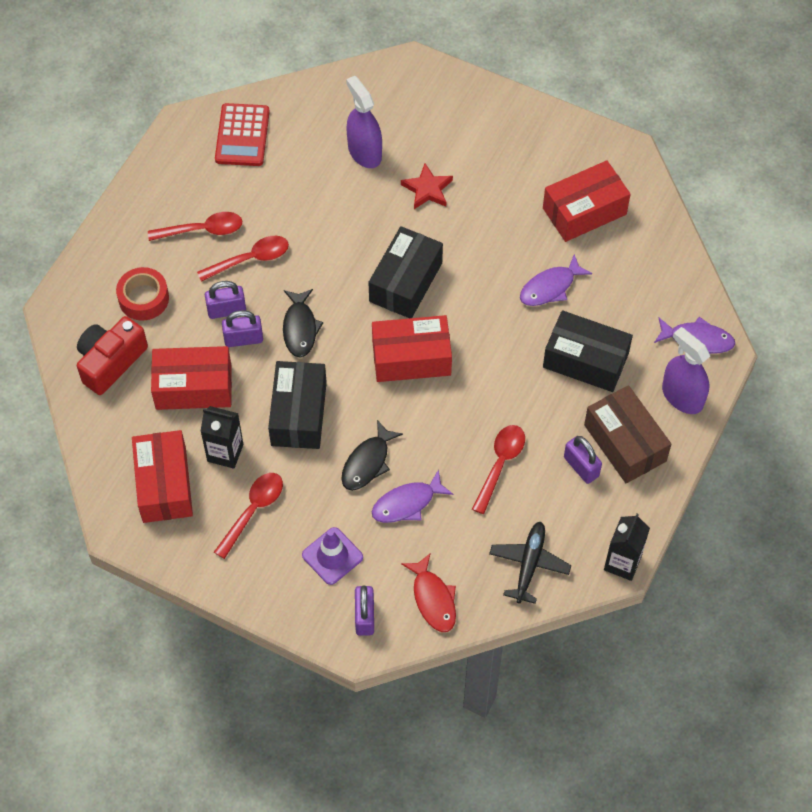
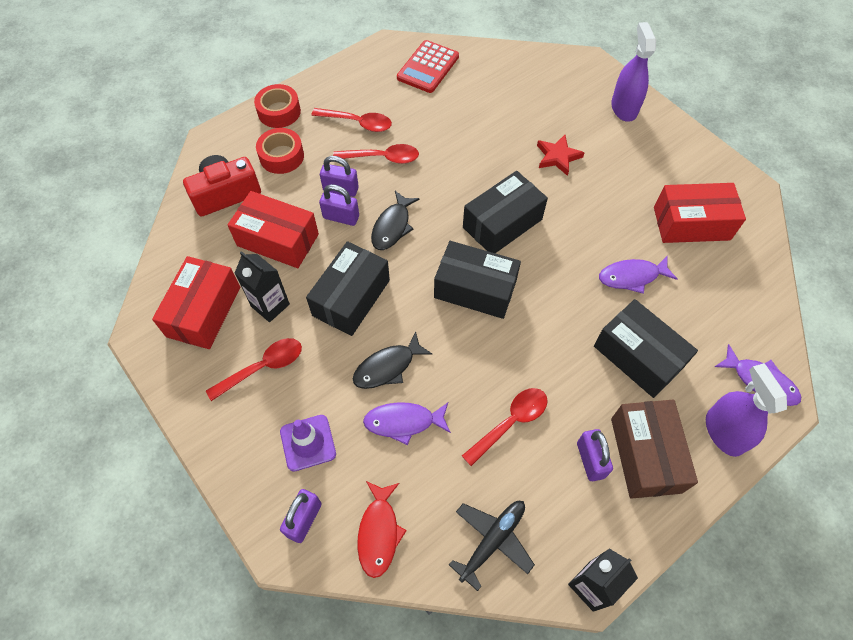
camera: 25 degrees right, 0 degrees up
purple spray bottle [346,76,382,168] -> purple spray bottle moved to [611,22,656,122]
red box [372,315,452,382] -> black box [434,241,521,319]
none -> red tape [254,84,301,128]

